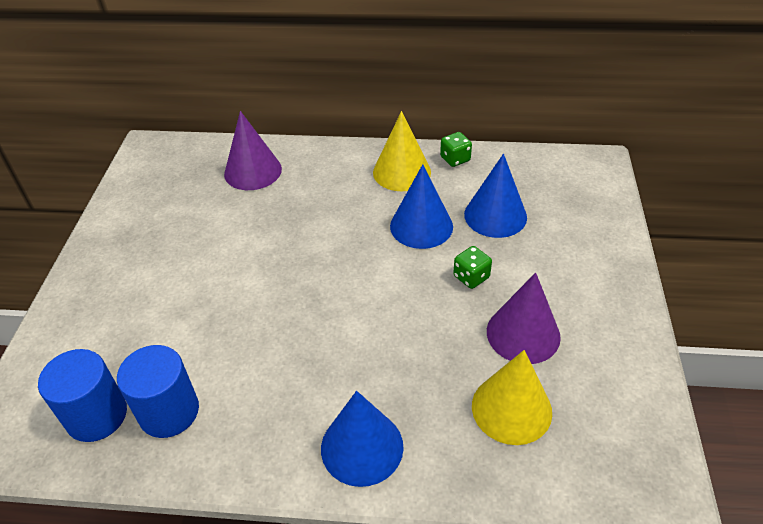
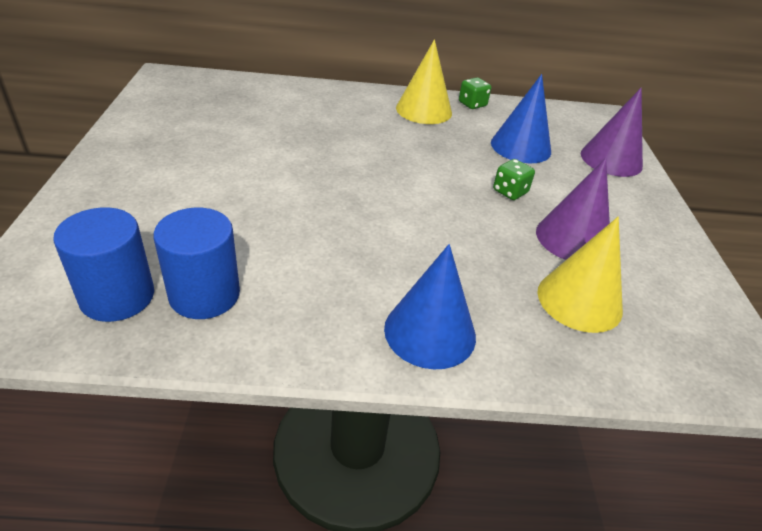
camera: 10 degrees left, 5 degrees down
purple cone [224,111,282,190] -> purple cone moved to [581,88,643,177]
blue cone [390,164,453,249] -> none

